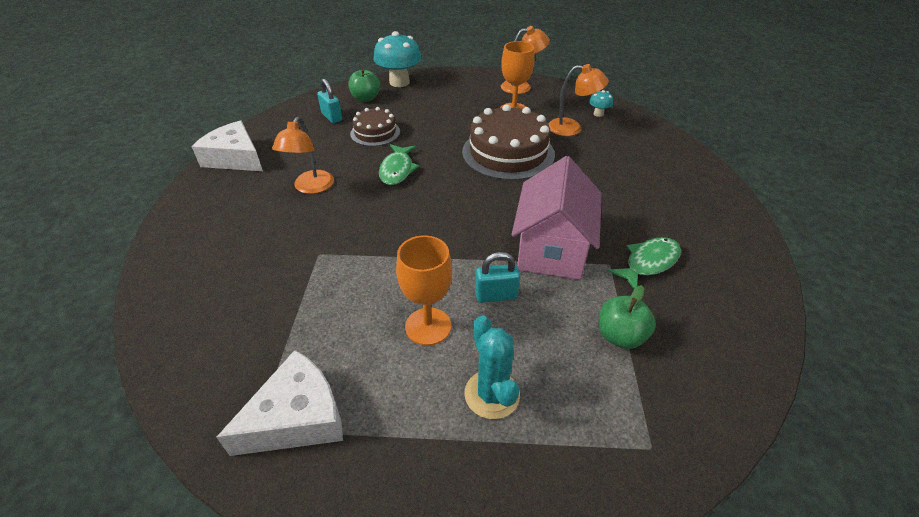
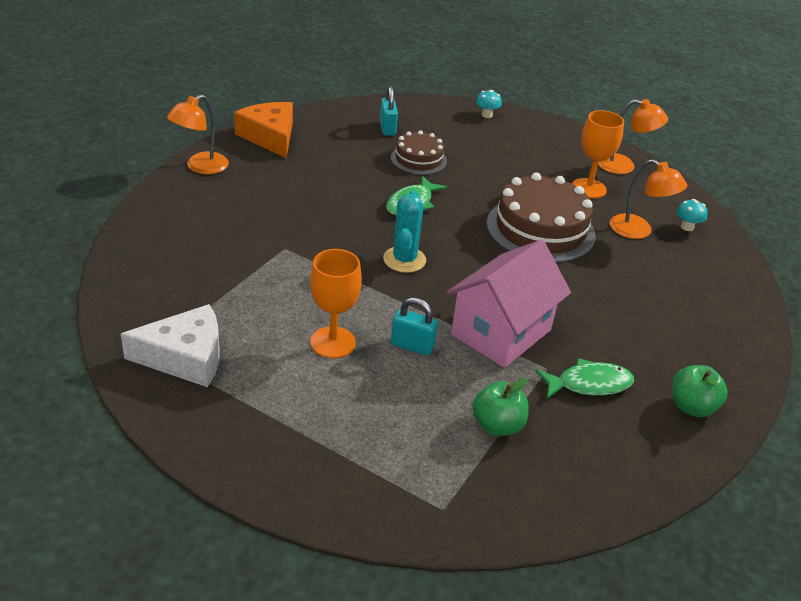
camera: 25 degrees right, 5 degrees down
white cheese [192,120,263,171] -> orange cheese [234,102,293,158]
orange lamp [272,117,334,194] -> orange lamp moved to [167,95,229,174]
green apple [348,69,380,102] -> green apple moved to [672,365,728,417]
turquoise mushroom [373,31,421,87] -> turquoise mushroom [476,90,502,118], size x0.46
turquoise cactus [464,315,520,419] -> turquoise cactus moved to [383,190,426,273]

